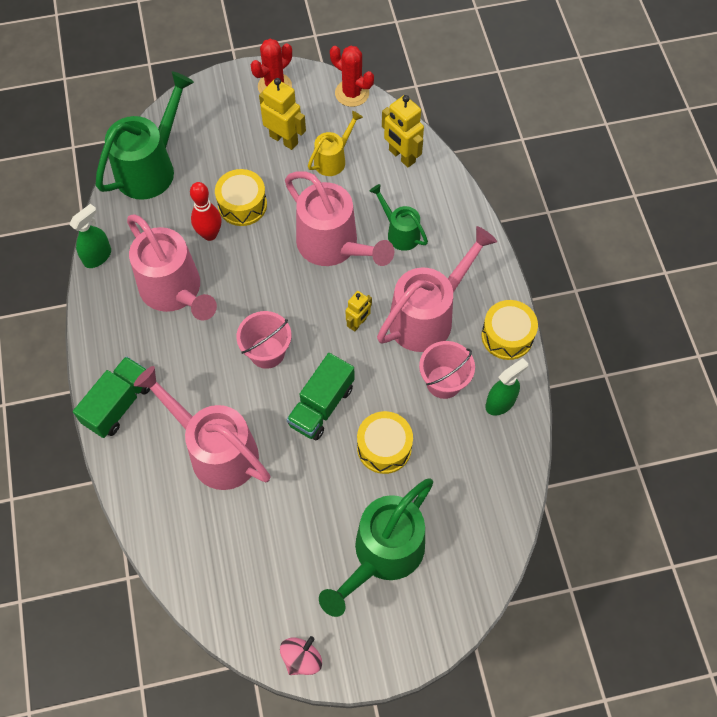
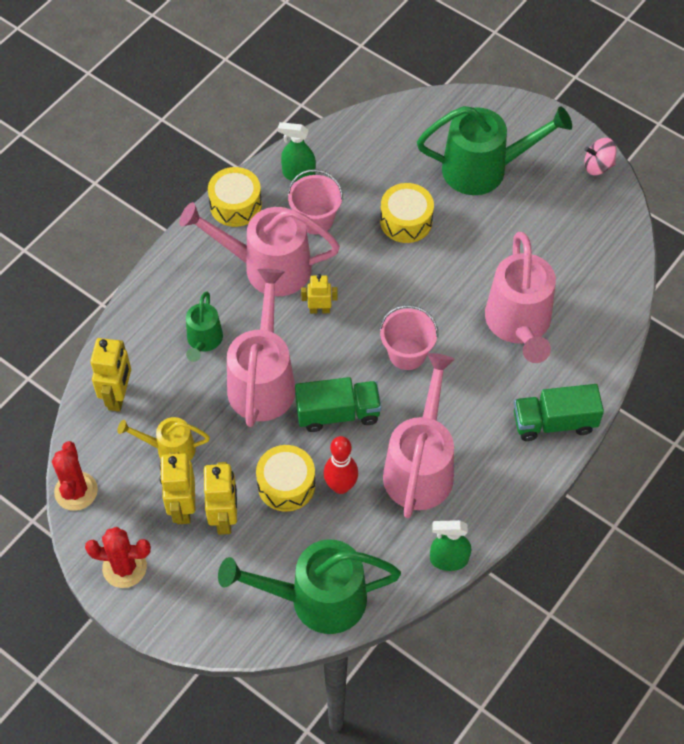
camera: 130 degrees left, 5 degrees down
green truck [287,353,354,440] -> green truck moved to [295,377,381,432]
none -> yellow robot [204,462,237,535]

